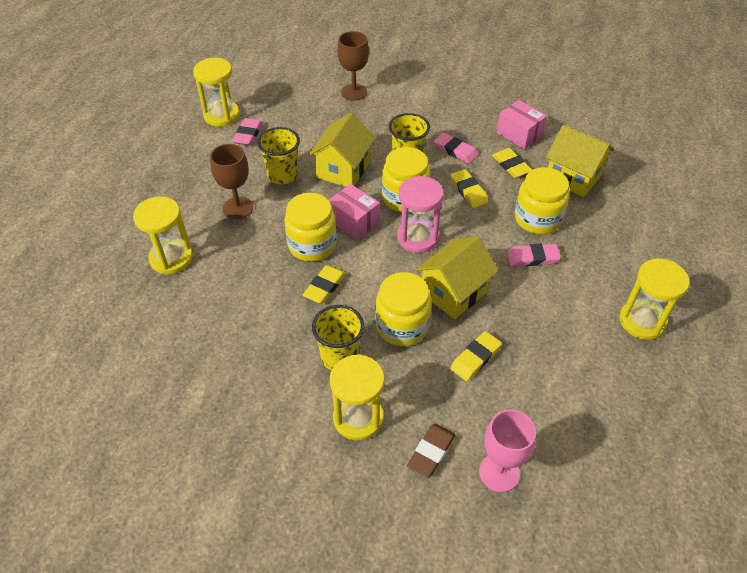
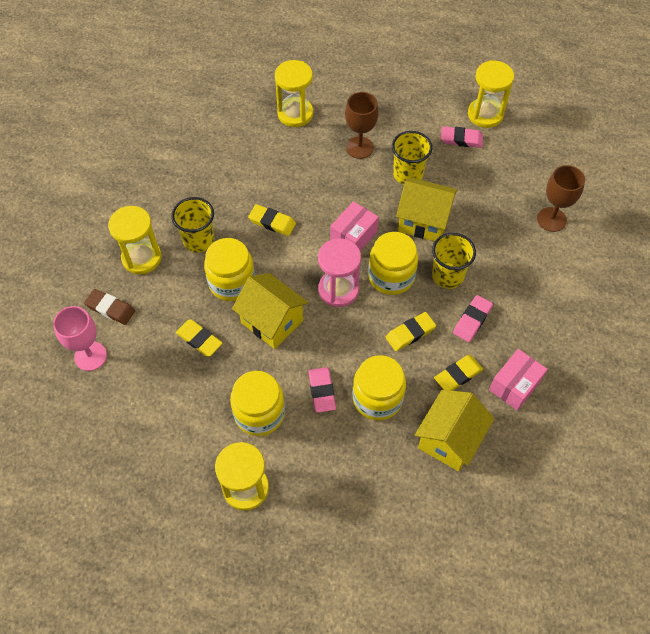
camera: 85 degrees right, 10 degrees up
yellow jar [285,193,337,262] -> yellow jar moved to [230,371,285,436]

